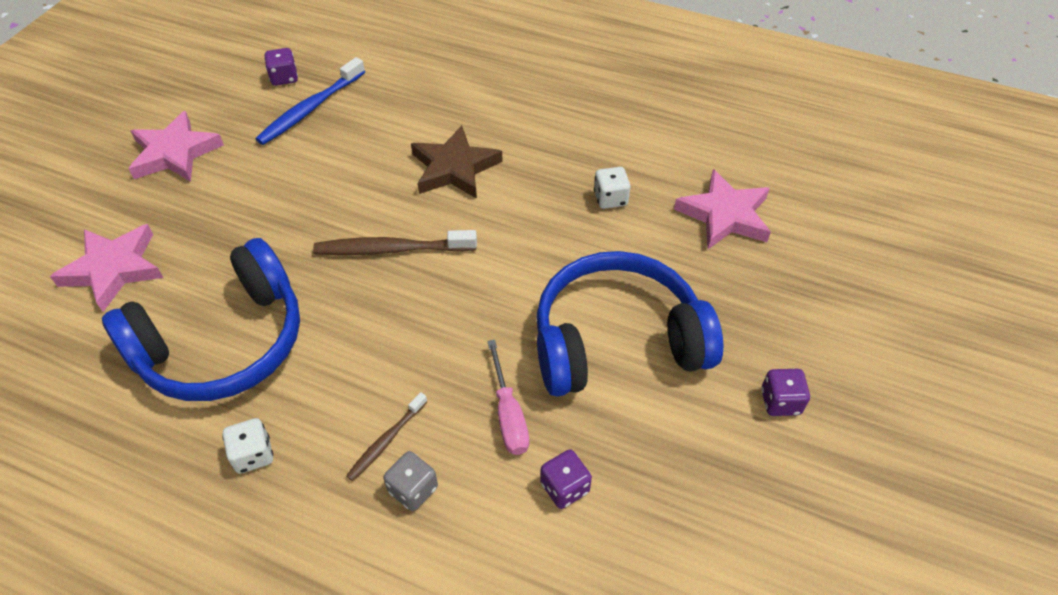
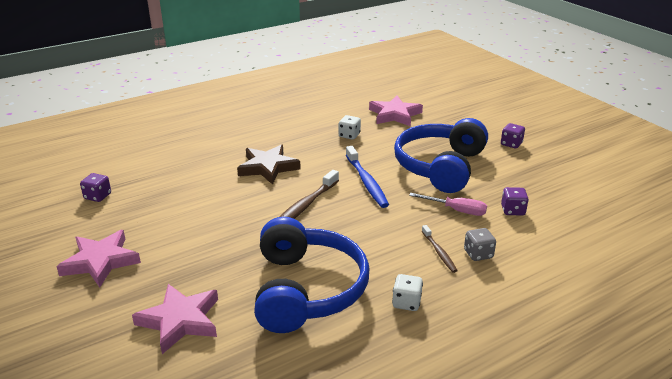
camera: 55 degrees left, 20 degrees down
blue toothbrush [256,57,365,145] -> blue toothbrush moved to [346,146,389,208]

